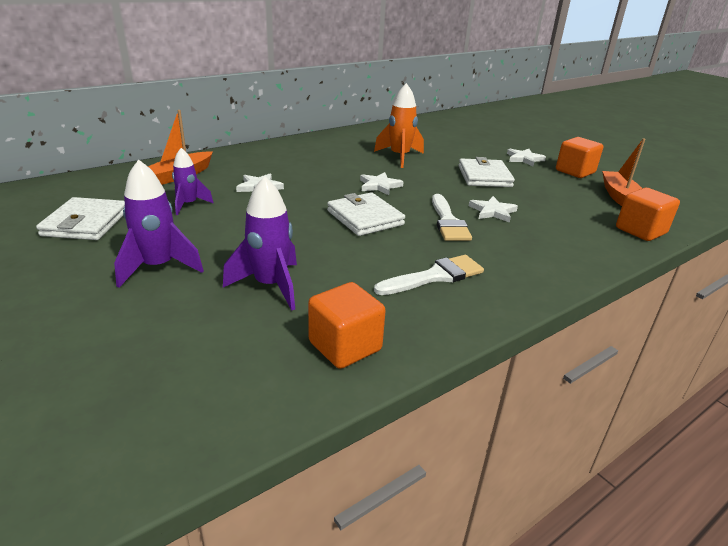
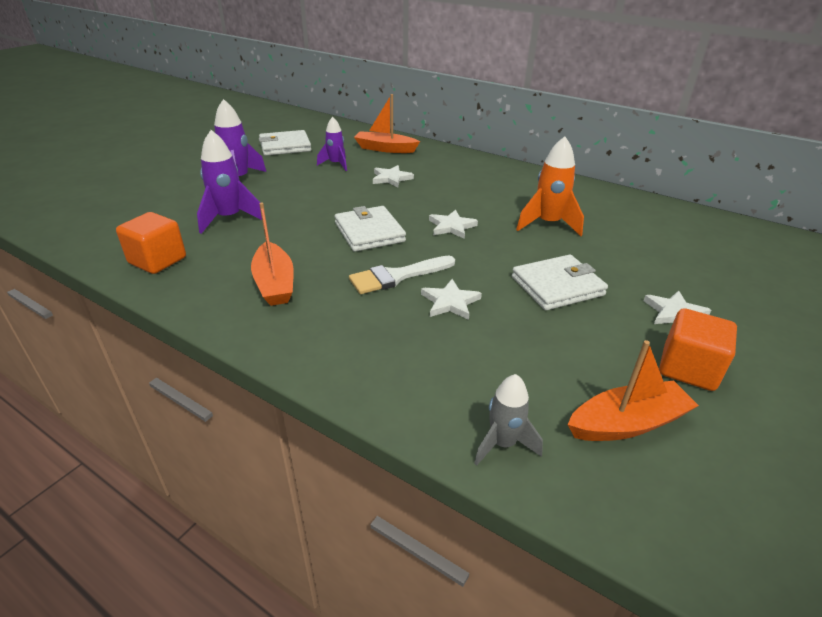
camera: 70 degrees right, 5 degrees up
white wallet [327,192,405,236] -> white wallet turned 60 degrees counterclockwise [335,206,406,252]
white brush [374,255,484,295] -> orange boat [251,203,294,306]
orange cube [616,188,680,241] -> grey rocket [474,374,543,466]

